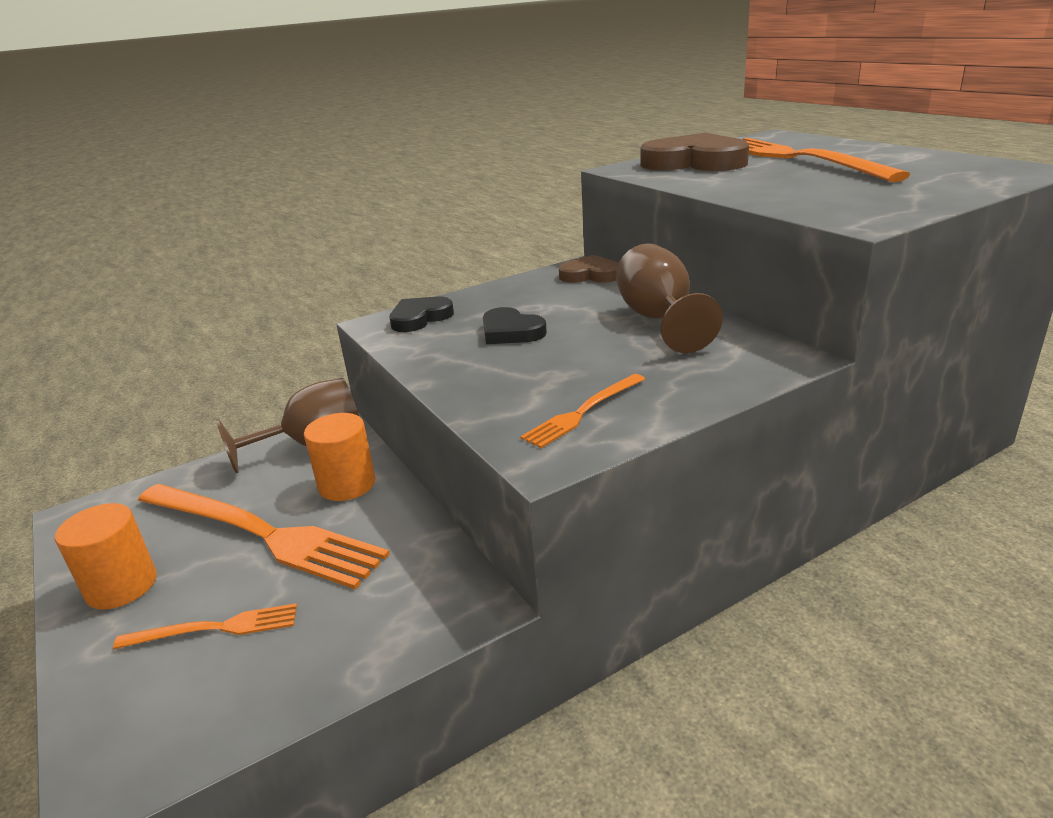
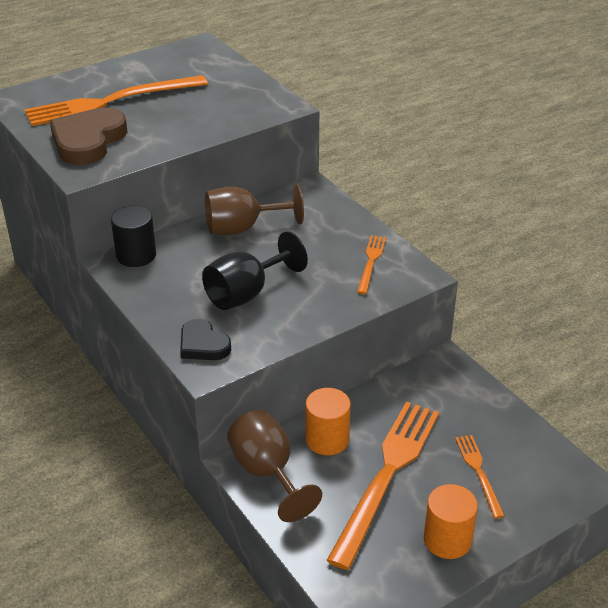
camera: 95 degrees left, 10 degrees up
black heart [483,307,547,344] -> black goblet [202,231,308,310]
orange fork [520,374,645,448] -> orange fork turned 120 degrees counterclockwise [357,235,386,294]
brown heart [559,255,618,283] -> black cylinder [111,205,156,267]

